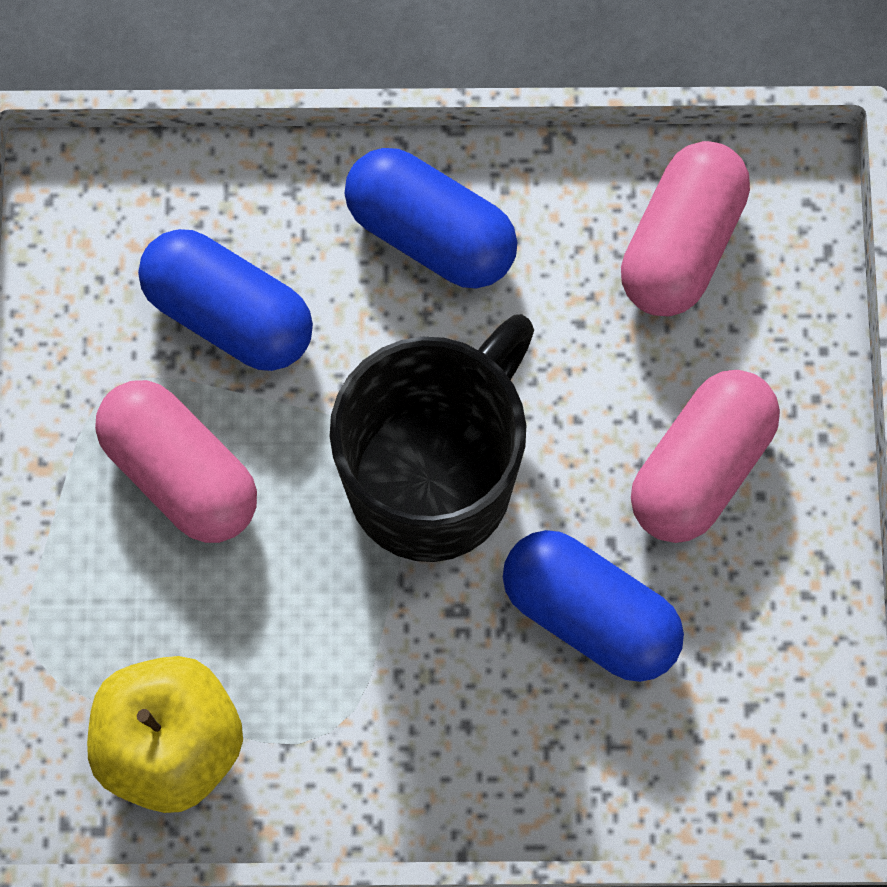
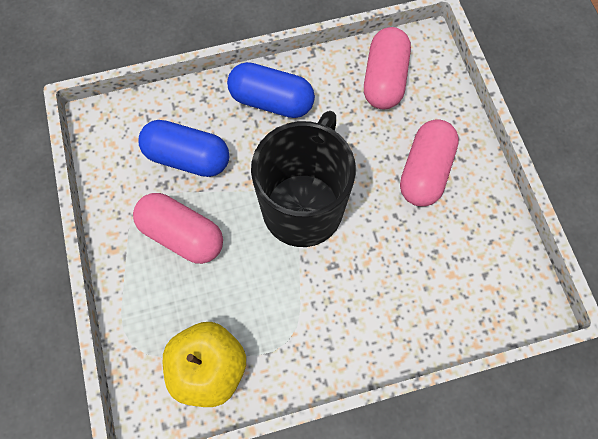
camera: 15 degrees left, 5 degrees down
blue capsule [503,530,684,682] -> none

